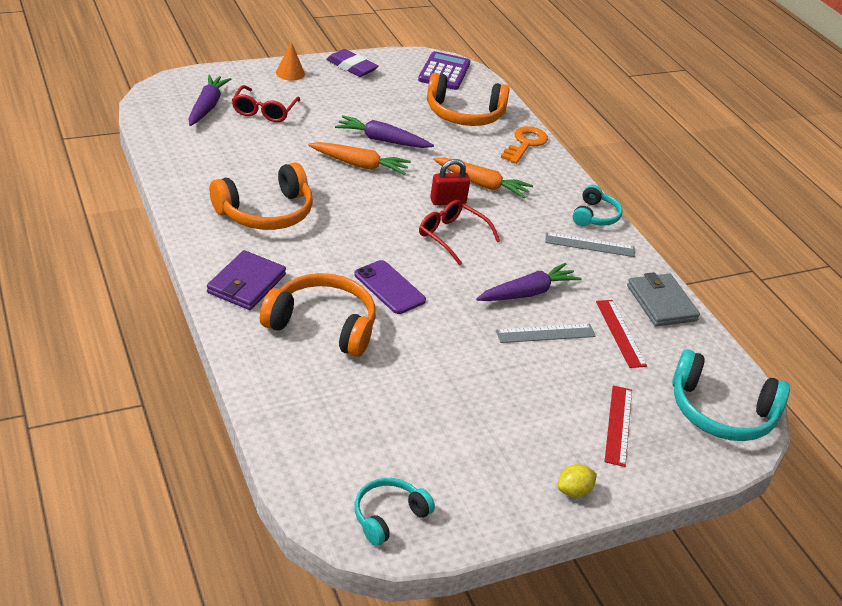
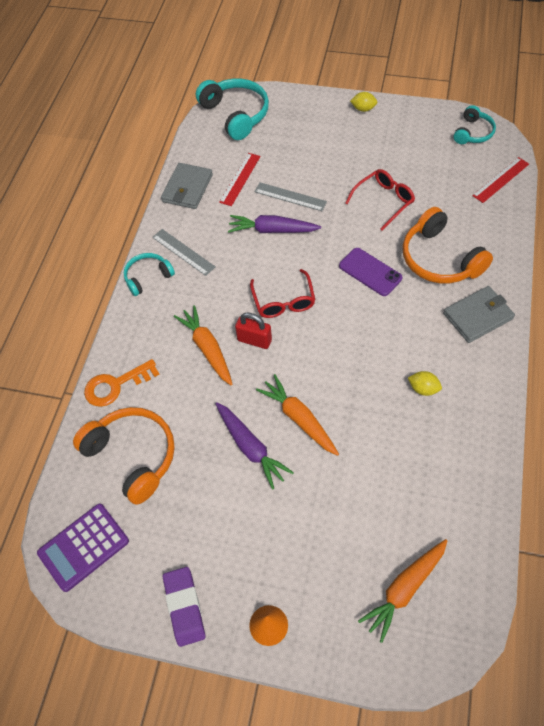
camera: 135 degrees left, 20 degrees up
purple carrot [189,74,231,126] -> orange carrot [358,539,448,643]
purple wallet [207,250,286,310] -> grey wallet [443,286,515,343]
orange headphones [209,162,313,230] -> yellow lemon [408,371,442,396]
red glasses [232,85,300,122] -> red glasses moved to [345,169,415,230]
purple phone [354,260,426,314] -> purple phone turned 45 degrees counterclockwise [339,248,402,296]
turquoise headphones [355,478,435,546] -> turquoise headphones turned 60 degrees counterclockwise [453,105,496,144]
red ruler [605,385,632,467] -> red ruler moved to [472,157,529,203]

